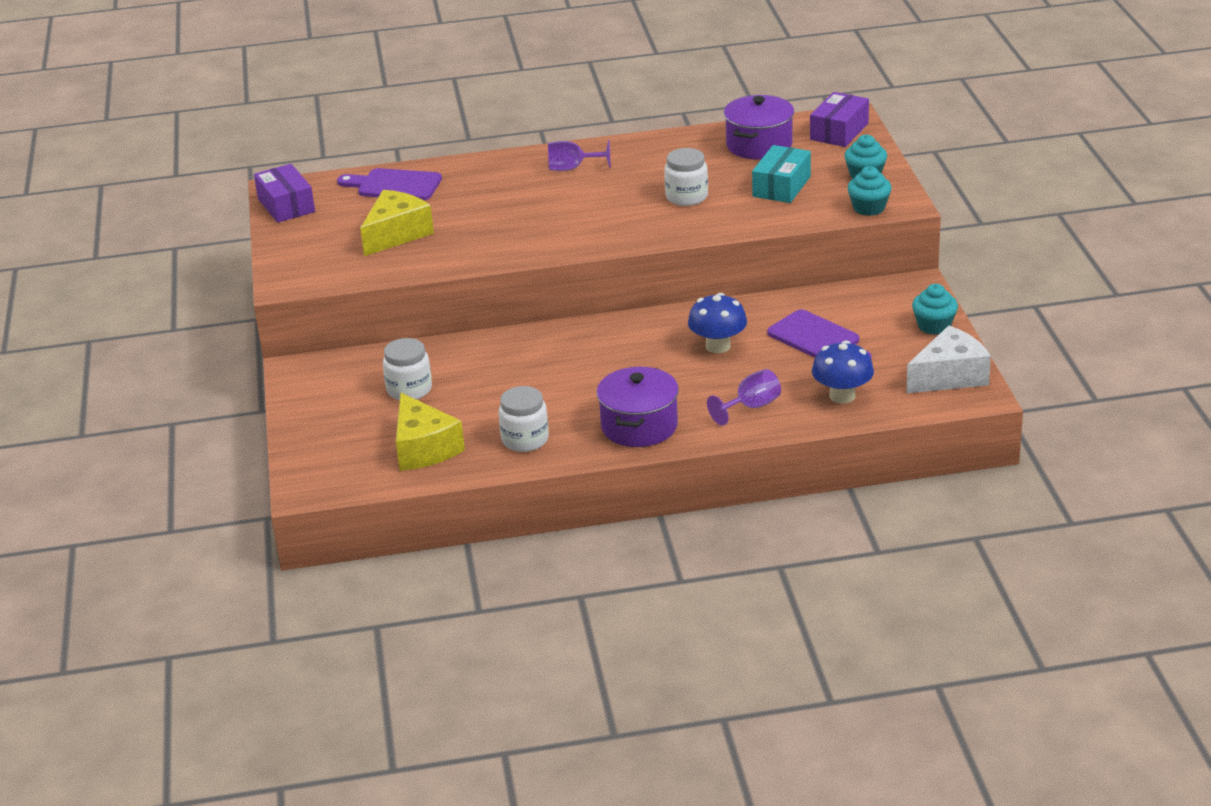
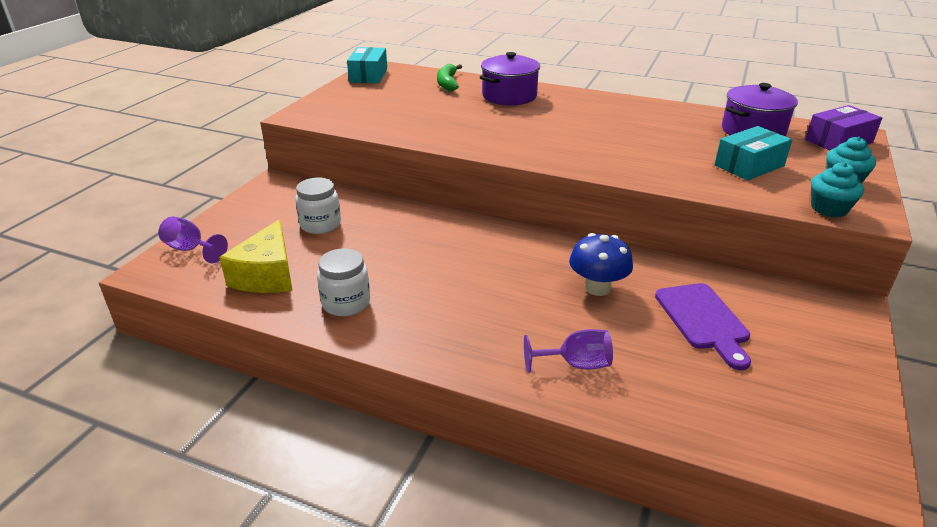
camera: 30 degrees right, 0 degrees up
purple box [254,164,315,223] -> turquoise box [347,47,387,83]
purple cutting board [337,168,442,200] -> green banana [437,64,462,91]
yellow cheese [360,190,434,256] -> none
purple goblet [548,140,611,171] -> purple goblet moved to [158,217,228,263]
purple pot [597,367,679,447] -> purple pot moved to [480,52,540,105]
white jar [664,148,708,206] -> none
blue mushroom [812,340,874,404] -> none
white cheese [906,326,991,393] -> none
turquoise cupcake [912,284,958,335] -> none

